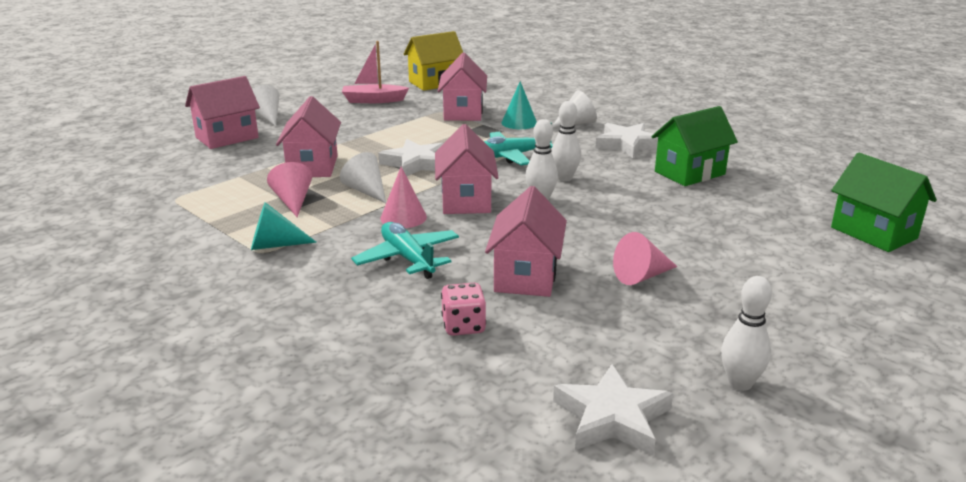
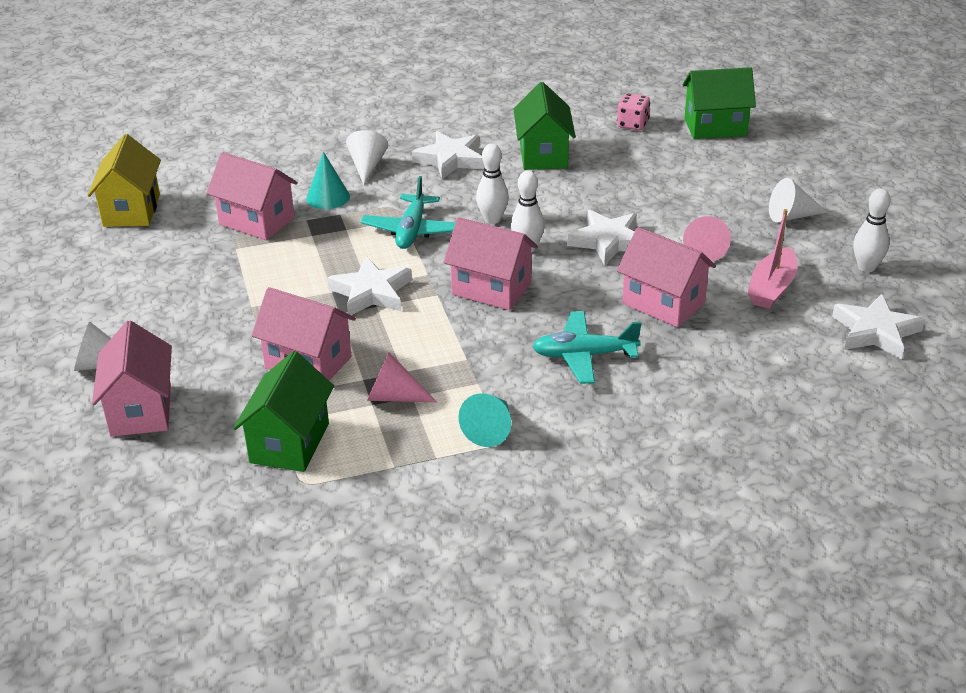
camera: 60 degrees left, 10 degrees up
white cone [340,152,386,203] -> white cone moved to [769,178,827,222]
pink boat [342,41,409,103] -> pink boat moved to [747,209,797,309]
pink cone [380,167,427,228] -> none
pink dice [441,283,486,336] -> pink dice moved to [617,93,650,130]
none -> green house [233,351,334,472]
none -> white star [567,210,637,266]

